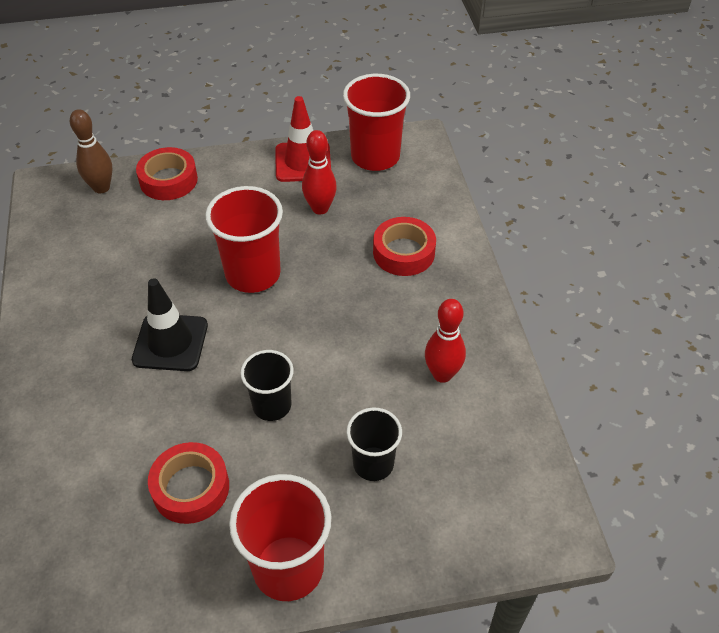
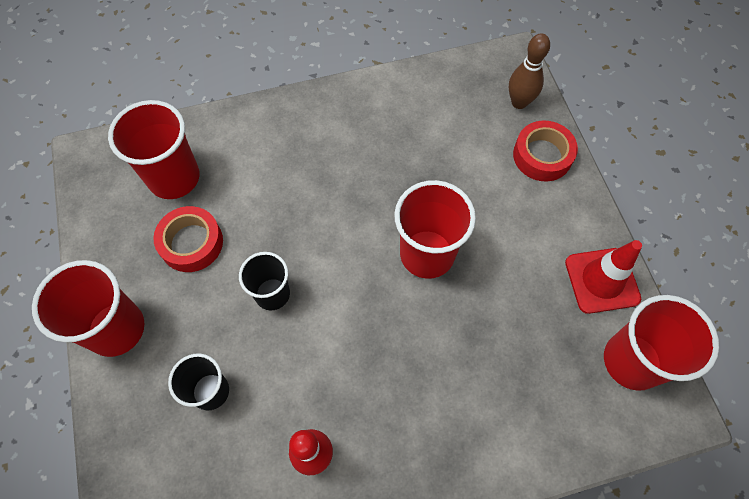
camera: 85 degrees right, 15 degrees up
black traffic cone [132,278,208,371] -> none
red bowling pin [302,130,337,214] -> none
red tape [373,217,436,276] -> none
none -> red cup [108,100,200,199]

